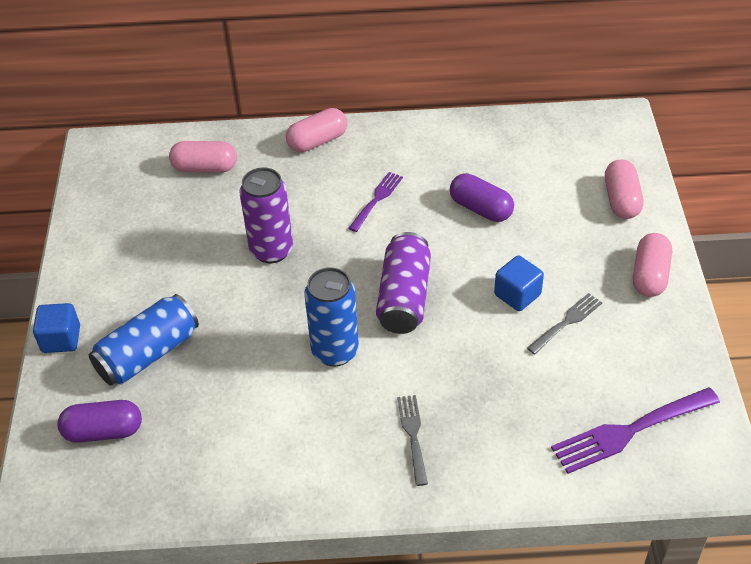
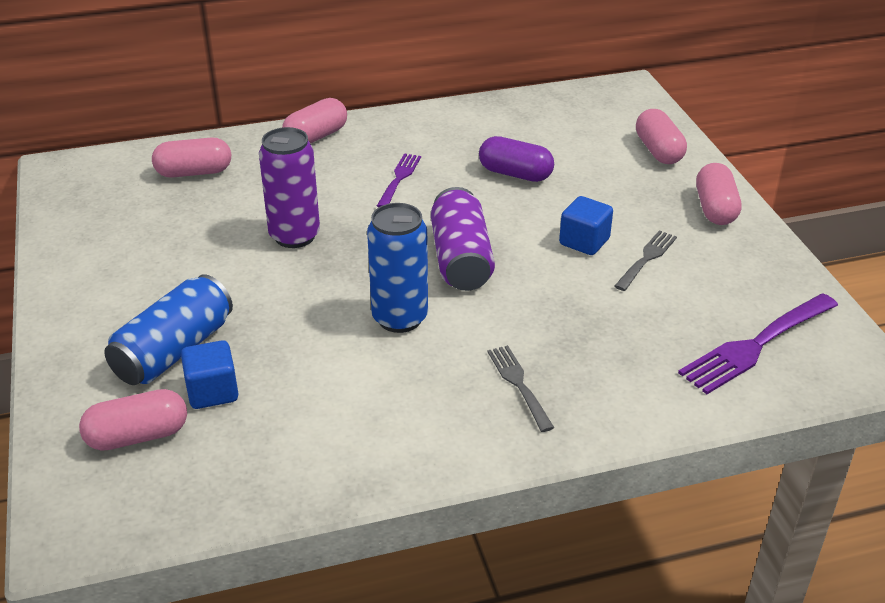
camera: 15 degrees left, 10 degrees down
blue cube [33,303,80,353] -> blue cube moved to [181,340,238,409]
purple capsule [57,400,142,443] -> pink capsule [79,389,187,451]

